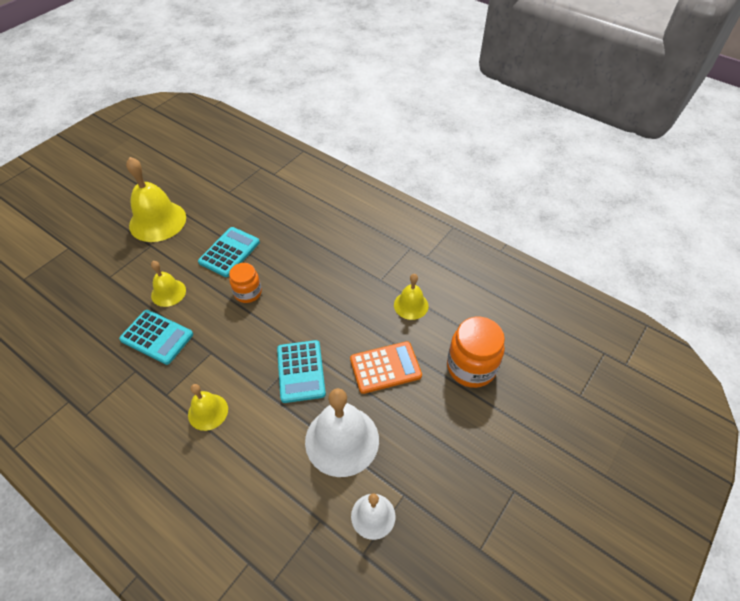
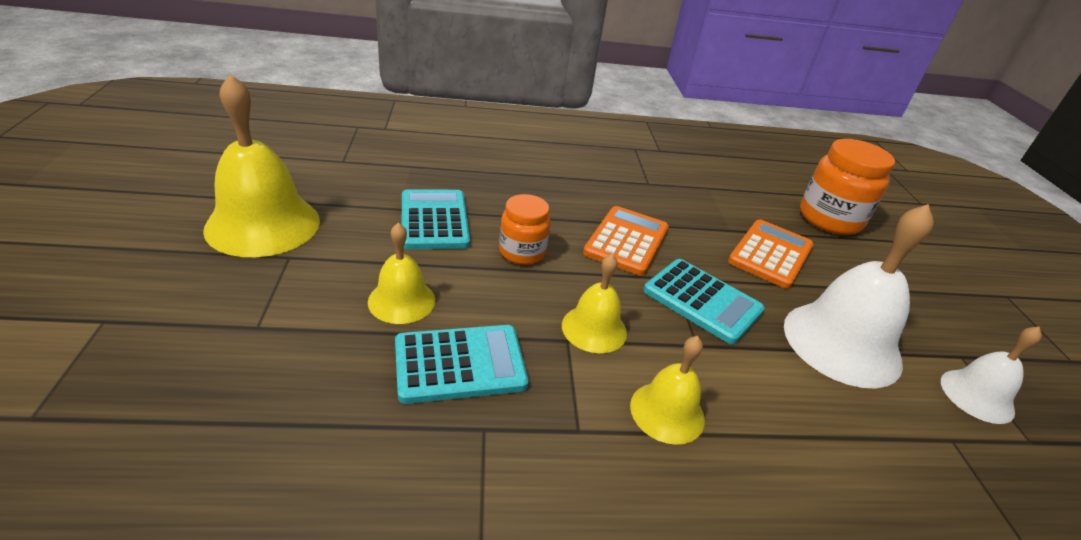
camera: 45 degrees left, 15 degrees down
yellow bell [394,274,429,320] -> yellow bell moved to [562,254,627,353]
none -> orange calculator [583,206,669,276]

